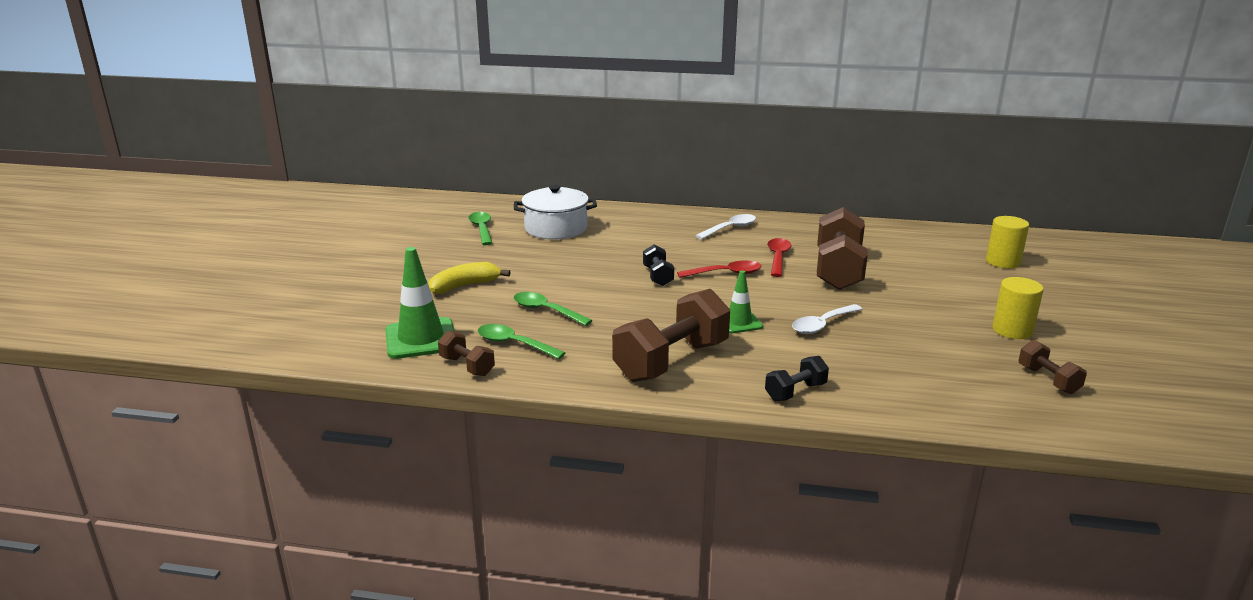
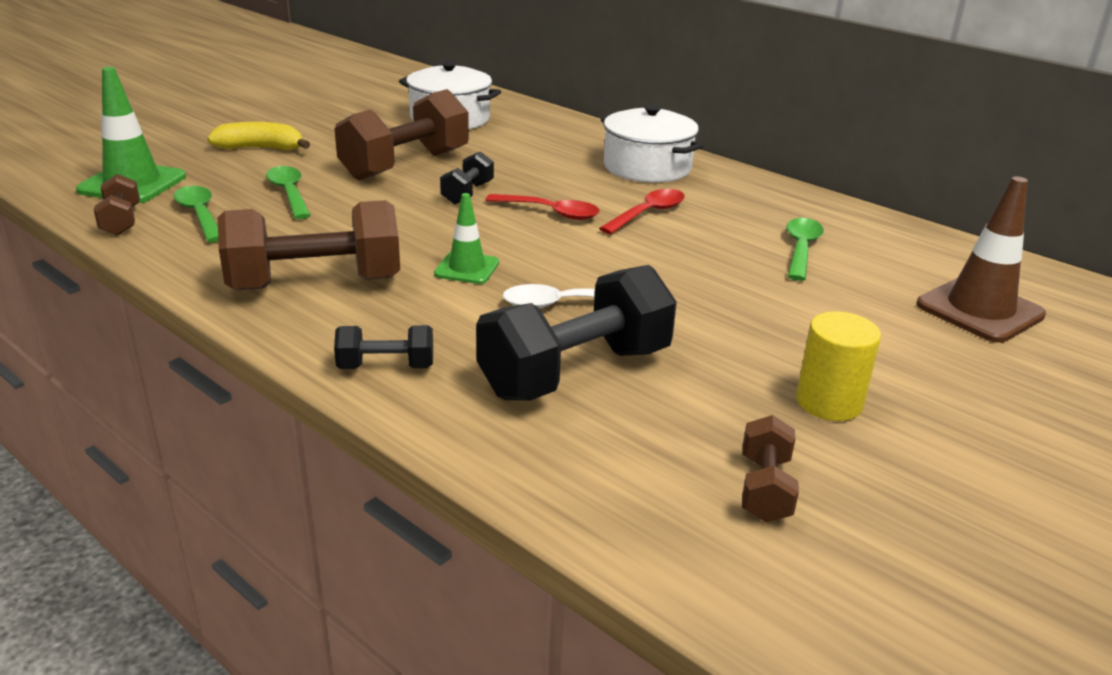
camera: 30 degrees right, 5 degrees up
green spoon [469,212,492,245] -> green spoon moved to [786,218,824,281]
white spoon [695,214,756,239] -> white pot [601,105,703,183]
brown dumbbell [817,207,868,290] -> brown dumbbell moved to [334,89,469,180]
yellow cylinder [986,216,1029,268] -> brown traffic cone [916,176,1046,343]
none -> black dumbbell [476,265,677,401]

